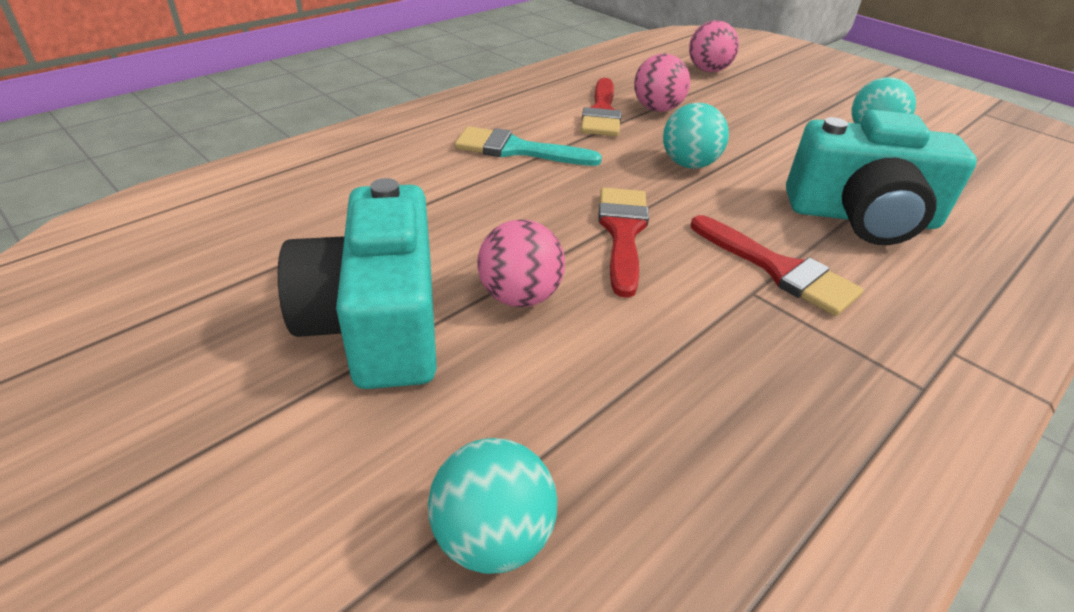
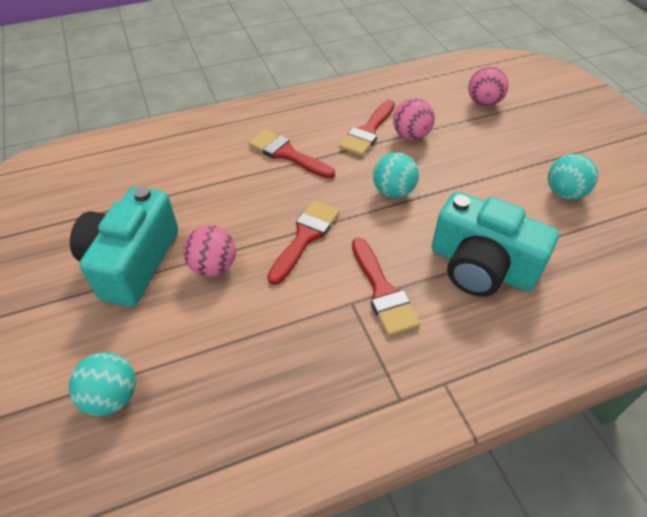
camera: 25 degrees right, 10 degrees up
turquoise brush [455,126,602,166] -> red brush [248,129,335,179]

